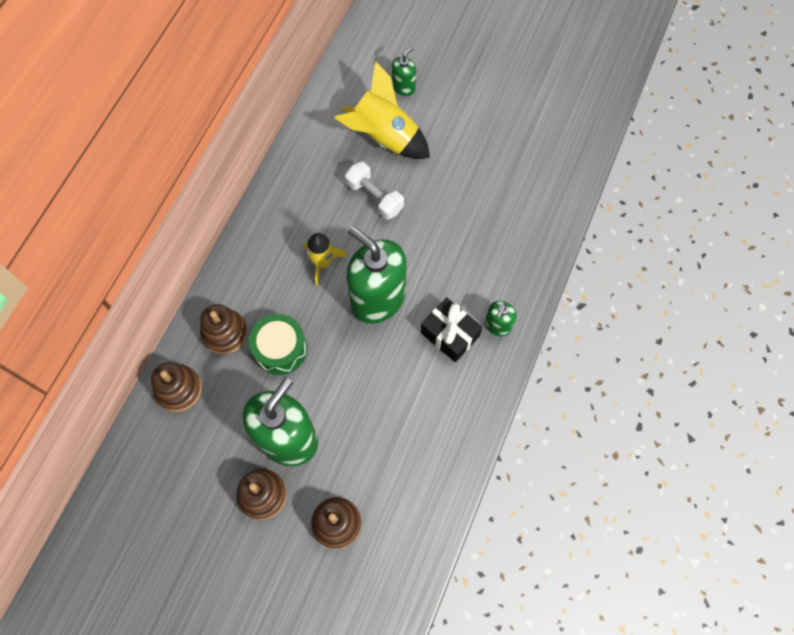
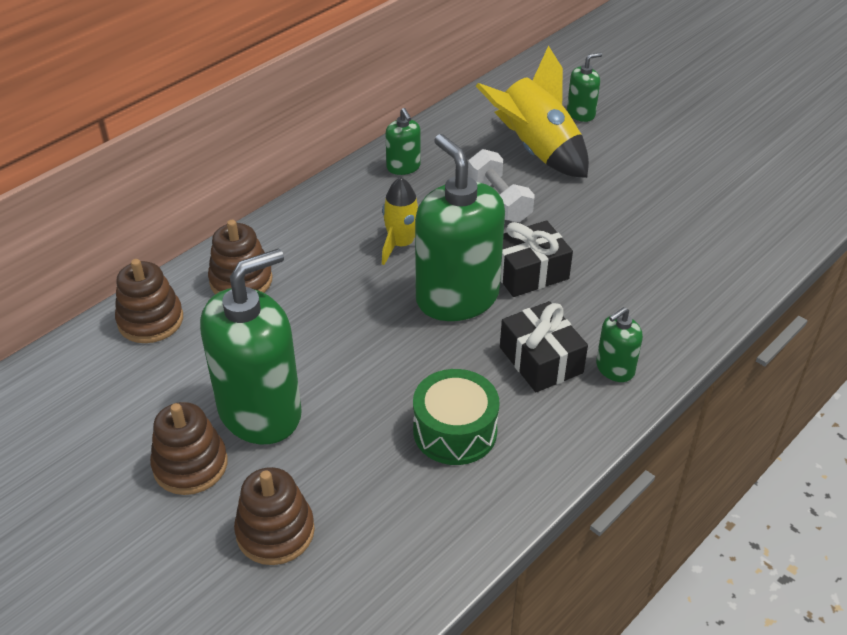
camera: 20 degrees right, 25 degrees down
green drum [249,314,307,375] -> green drum moved to [413,369,499,465]
none -> green soap dispenser [386,108,421,175]
none -> black gift [500,220,573,297]

